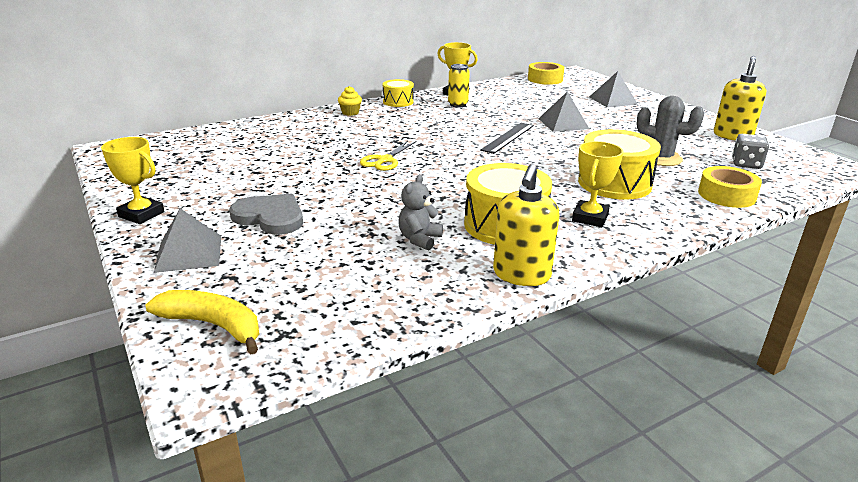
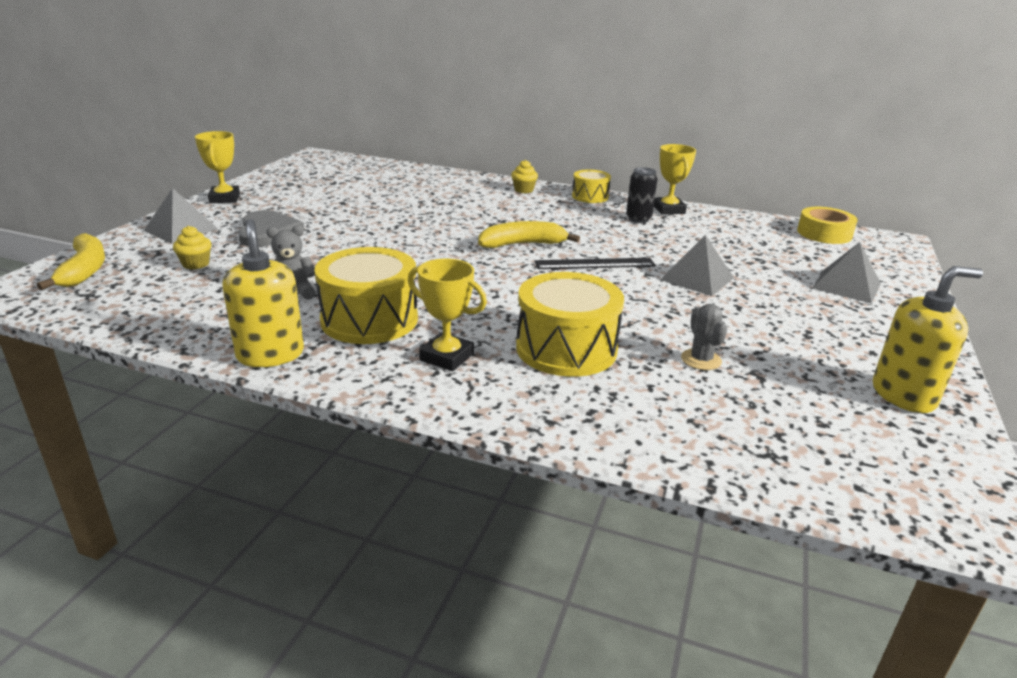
camera: 50 degrees right, 0 degrees up
yellow scissors [360,141,416,171] -> none
yellow can [448,64,470,108] -> black can [626,167,658,223]
yellow soap dispenser [493,164,559,286] -> yellow soap dispenser turned 90 degrees clockwise [222,219,304,367]
yellow trophy [572,141,623,227] -> yellow trophy turned 45 degrees clockwise [408,259,487,371]
grey cactus [636,96,704,166] -> grey cactus [681,304,727,370], size x0.63
yellow tape [698,166,762,208] -> none
grey dice [732,134,769,169] -> none
none -> yellow cupcake [173,226,211,270]
none -> yellow banana [478,221,580,248]

